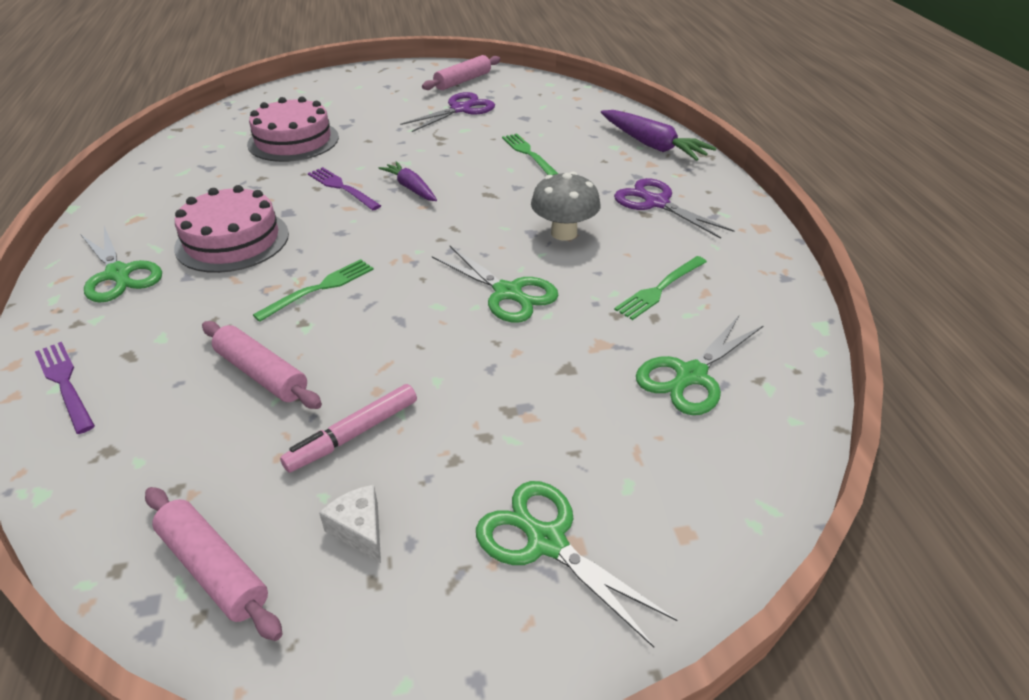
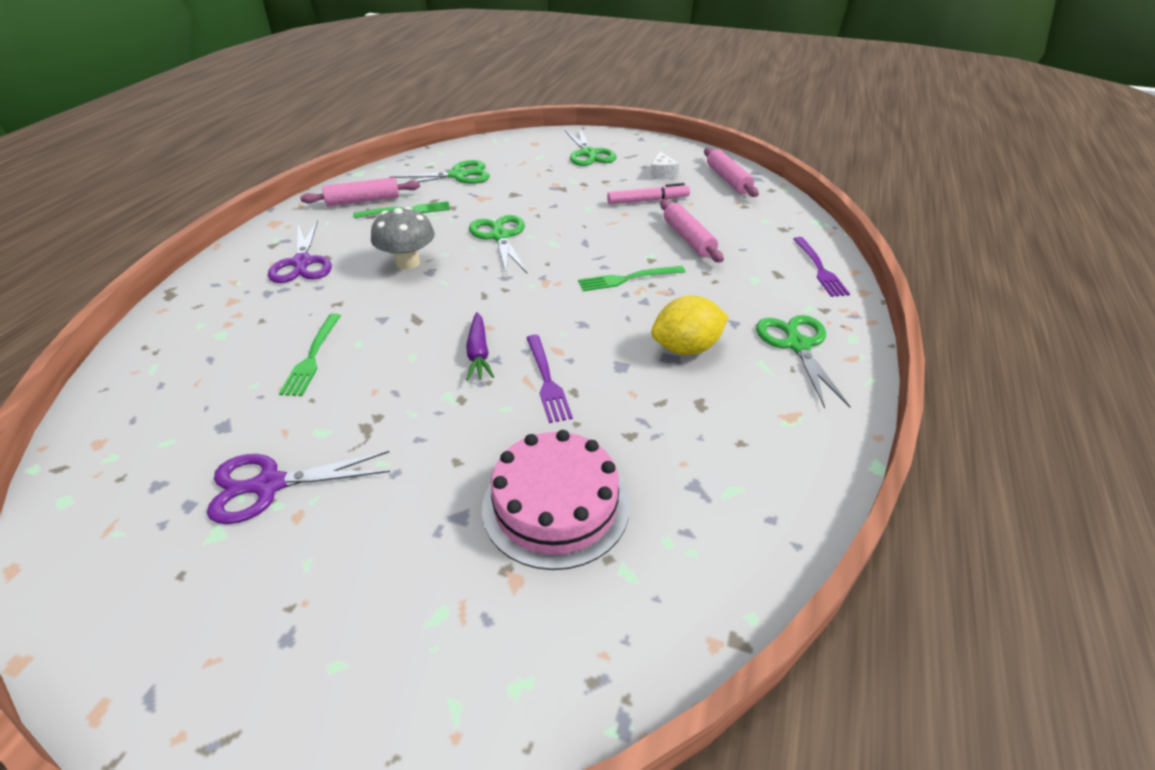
camera: 150 degrees left, 0 degrees up
pink cake [174,185,289,273] -> yellow lemon [651,296,729,355]
pink rolling pin [422,55,501,90] -> pink rolling pin moved to [300,177,420,207]
purple carrot [601,110,716,161] -> none

